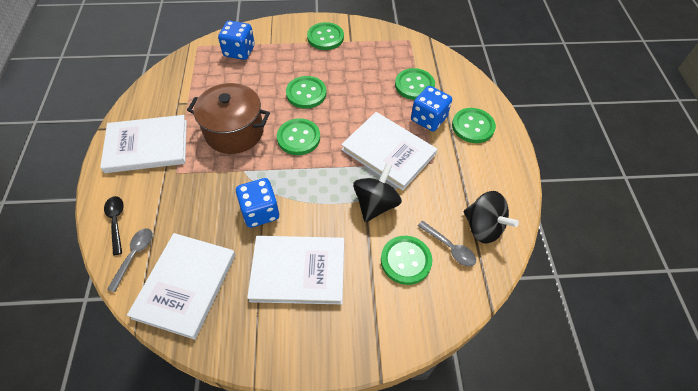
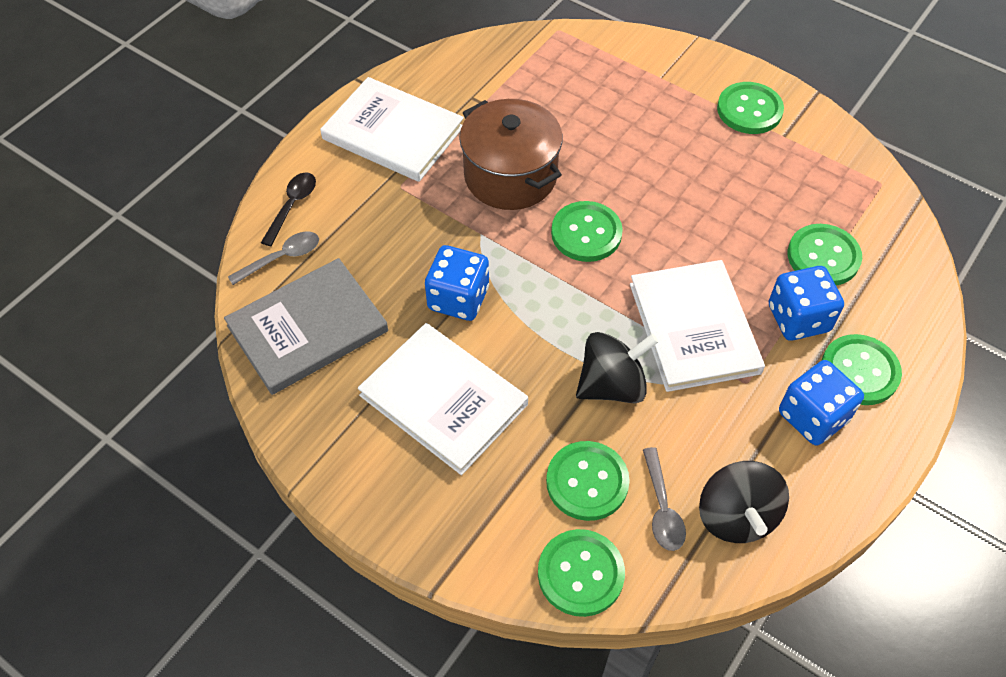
camera: 40 degrees right, 0 degrees up
white book [127,233,235,340] -> grey book [224,258,388,395]
blue dice [218,21,255,60] -> blue dice moved to [779,360,864,446]
green button [286,76,327,109] -> green button moved to [538,529,625,617]

